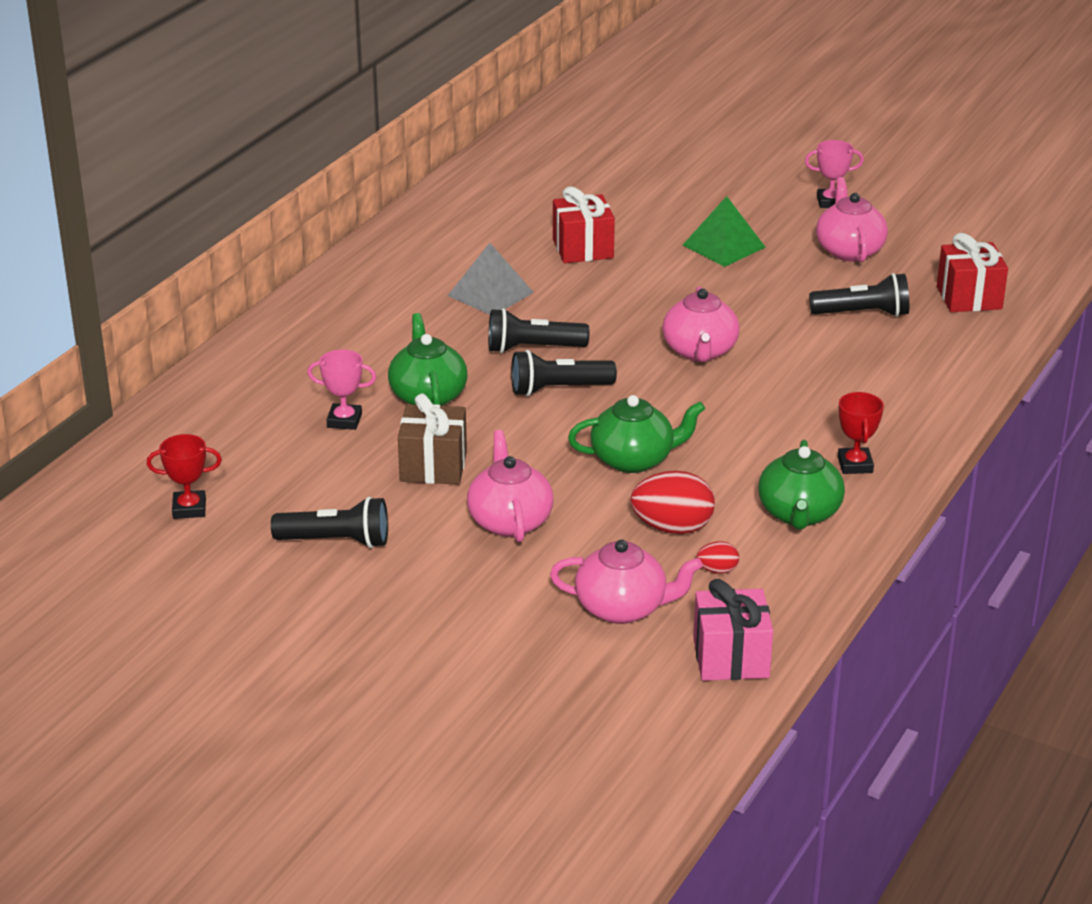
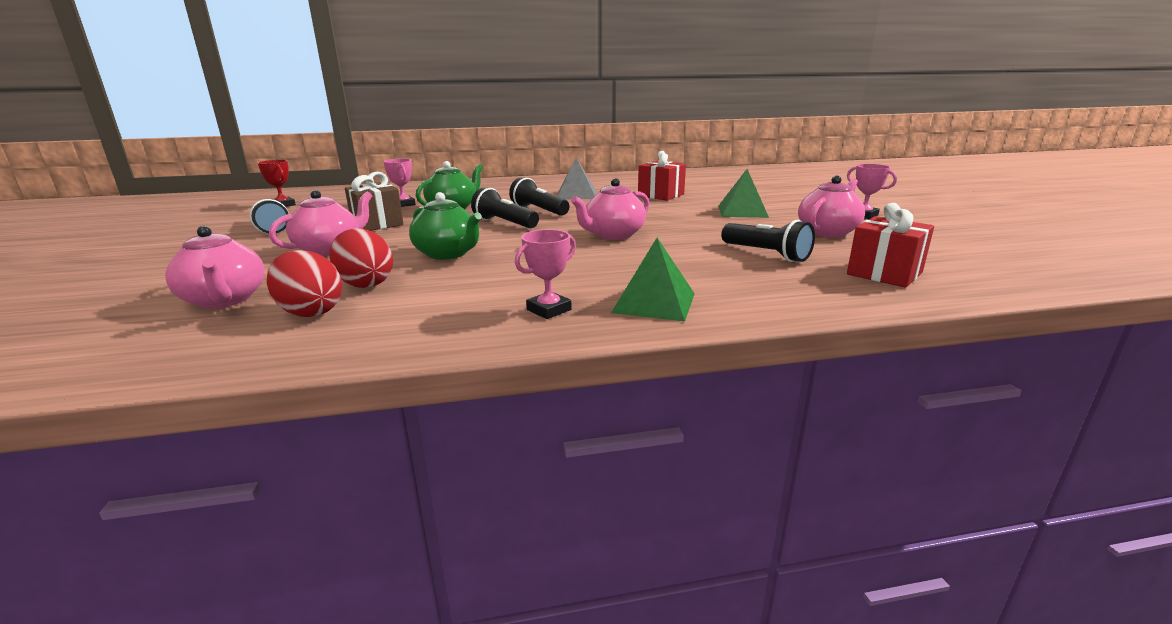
camera: 50 degrees right, 10 degrees down
pink gift [693,579,773,681] -> none
red egg [696,541,739,574] -> red egg [267,250,342,317], size x2.00
green teapot [758,440,845,530] -> none
red trophy [838,392,884,474] -> pink trophy [515,229,576,319]
none -> green pyramid [611,238,695,322]

